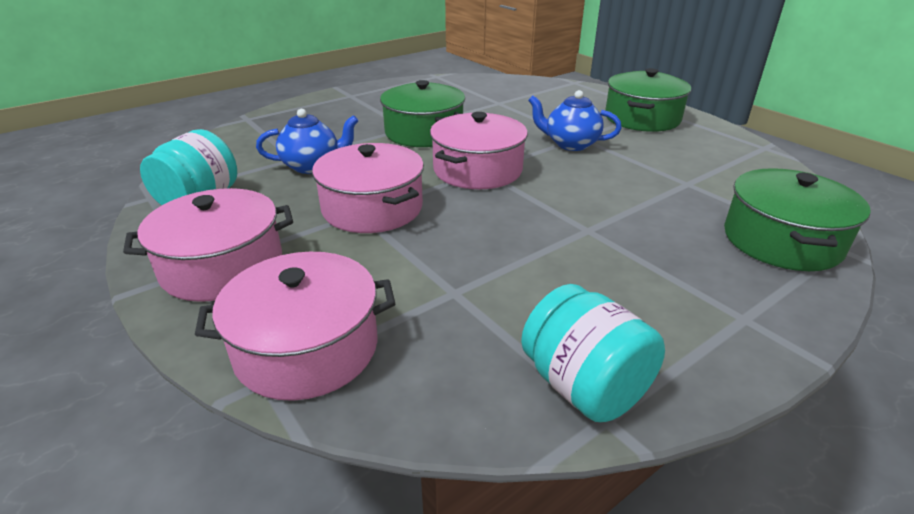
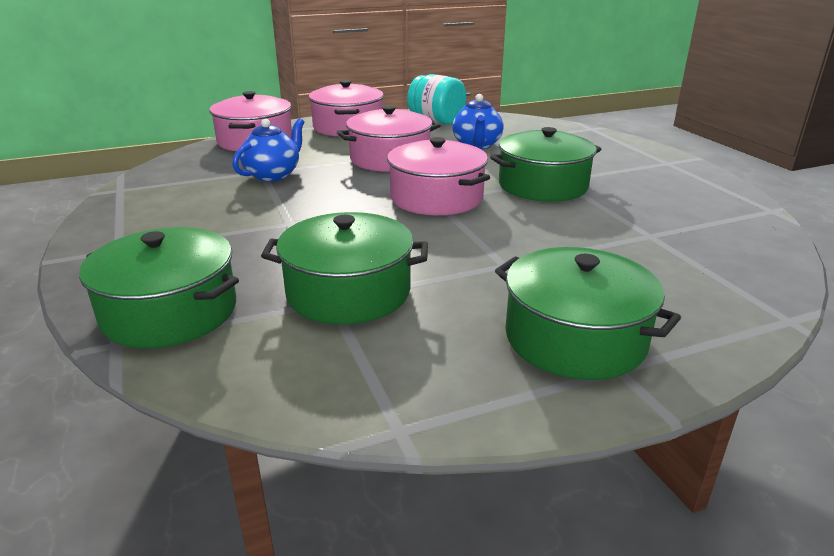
camera: 105 degrees right, 5 degrees down
turquoise jar [521,284,665,422] -> none
blue teapot [528,90,622,151] -> blue teapot moved to [232,118,304,182]
none -> green pot [261,212,428,324]

